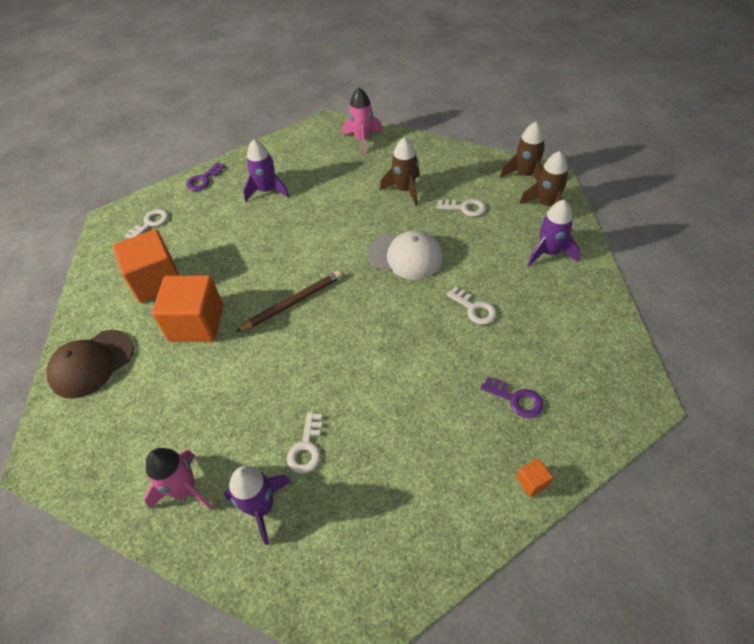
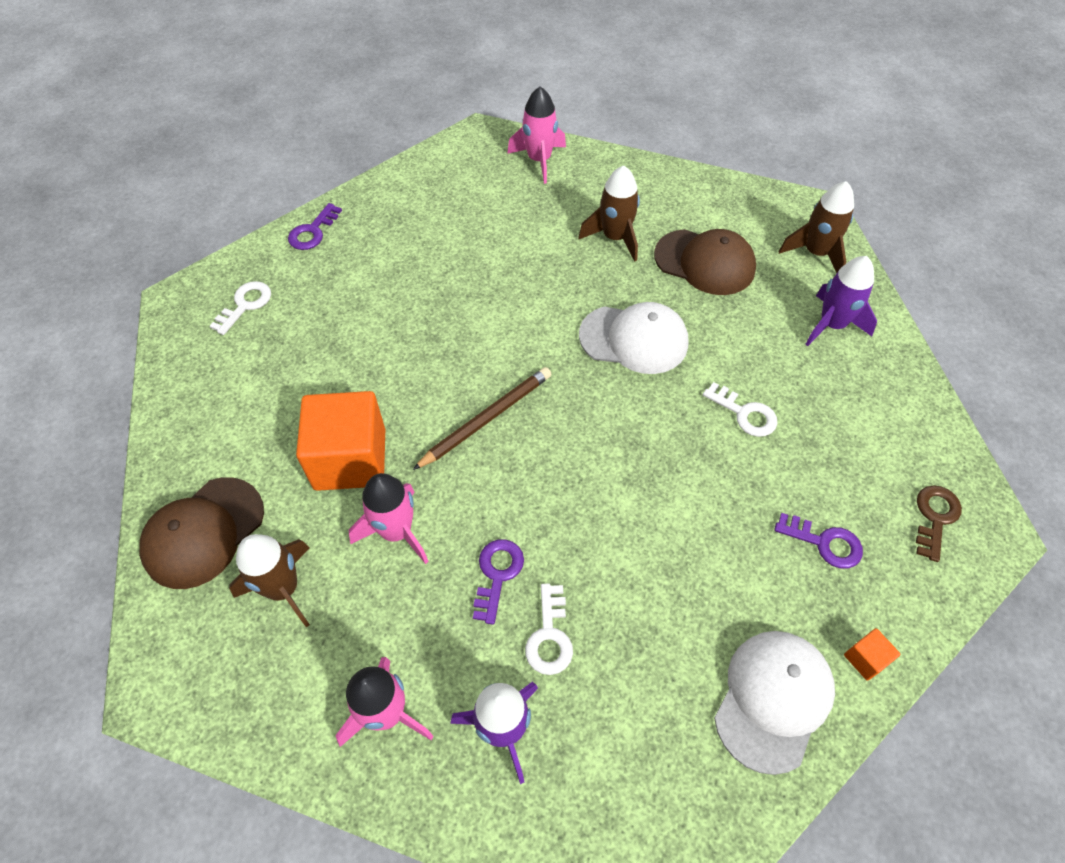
camera: 10 degrees left, 5 degrees up
orange cube [113,229,179,303] -> none
purple rocket [243,139,289,202] -> none
white key [437,199,486,217] -> brown cap [654,229,756,295]
brown rocket [500,122,545,182] -> brown rocket moved to [229,534,310,627]
none -> pink rocket [348,473,429,564]
none -> purple key [473,539,524,625]
none -> white cap [714,631,835,775]
none -> brown key [916,485,962,562]

